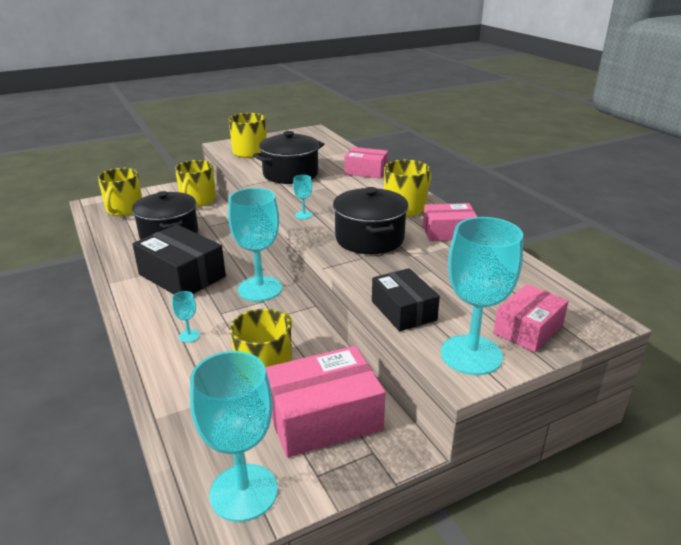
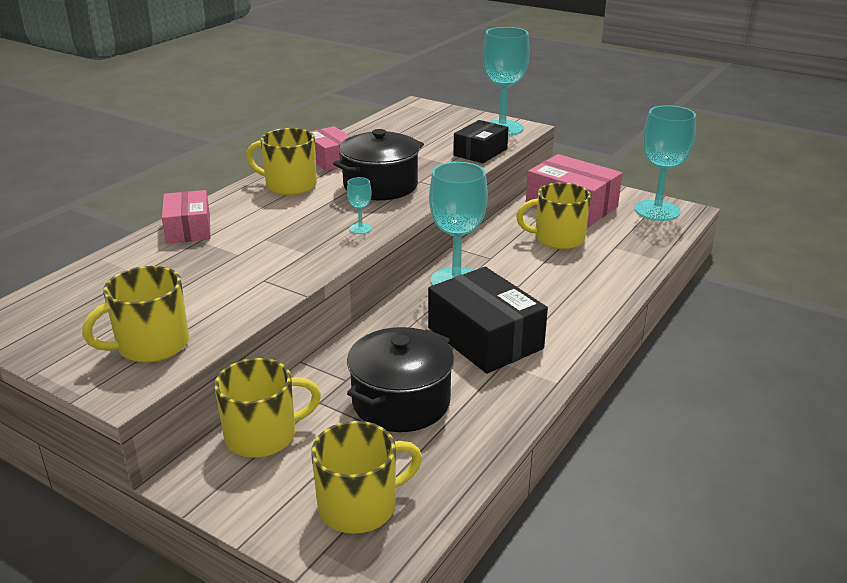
camera: 120 degrees left, 0 degrees up
black box [132,224,226,294] -> black box turned 45 degrees counterclockwise [428,267,548,374]
turquoise goblet [172,291,200,343] -> none
black pot [253,131,324,184] -> none
pink box [493,284,569,352] -> none

